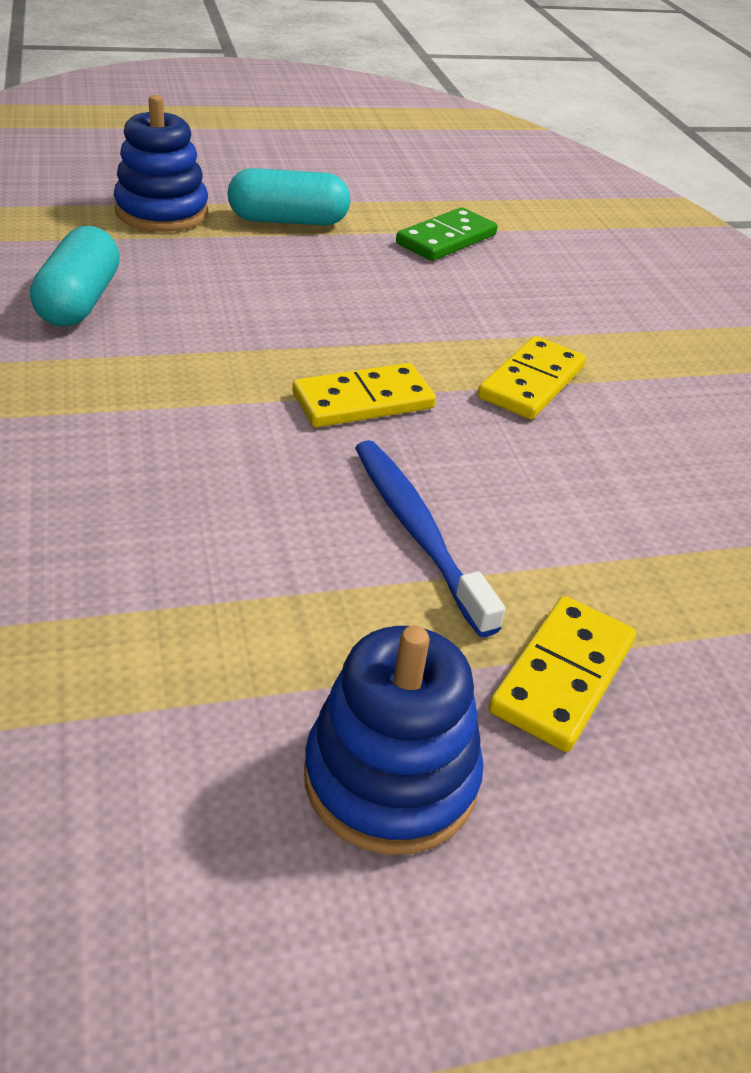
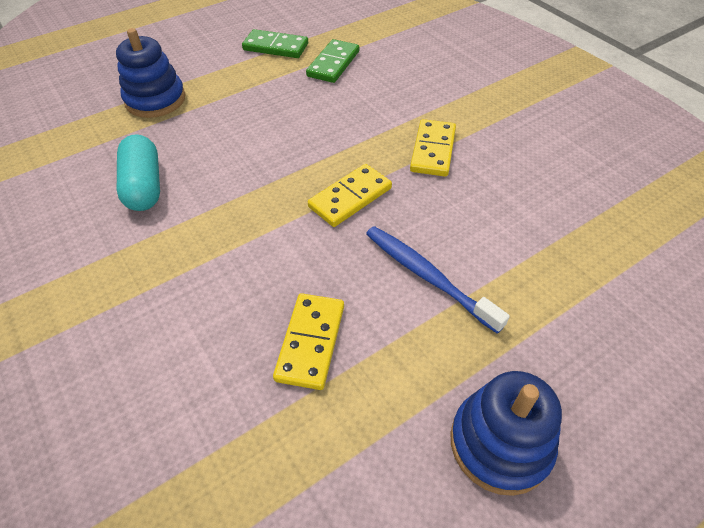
camera: 15 degrees left, 10 degrees up
turquoise capsule [228,168,350,225] -> none
yellow domino [488,596,636,752] -> yellow domino moved to [273,293,344,390]
none -> green domino [242,29,308,58]

